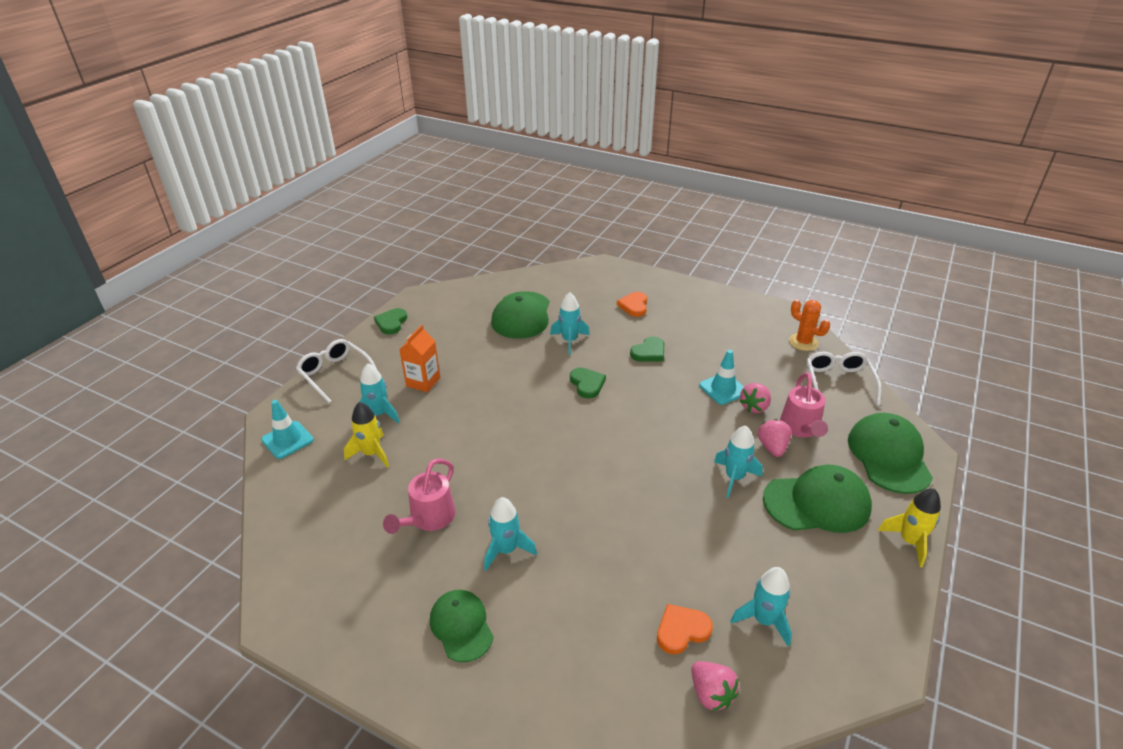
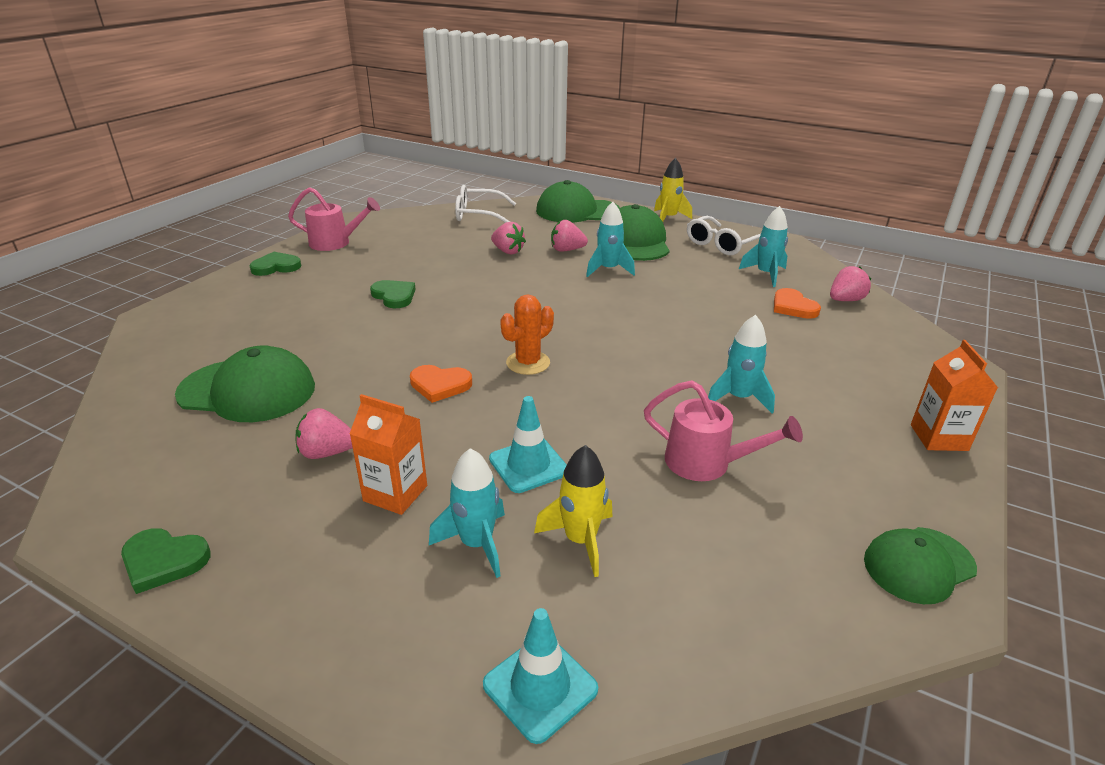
camera: 90 degrees left, 5 degrees down
white glasses [296,339,377,403] -> white glasses moved to [687,216,761,255]
green cap [430,590,494,662] -> green cap moved to [864,527,977,604]
turquoise rocket [550,292,589,355] -> none
green heart [570,368,606,398] -> green heart moved to [249,252,301,276]
orange heart [617,292,647,317] -> orange heart moved to [410,365,472,403]
turquoise traffic cone [699,350,744,405] -> turquoise traffic cone moved to [489,396,567,493]
pink watering can [780,372,828,438] -> pink watering can moved to [288,187,380,251]
orange cactus [789,299,830,351] -> orange cactus moved to [500,294,554,375]
none -> pink strawberry [296,408,353,459]
none -> orange carton [911,340,998,451]

